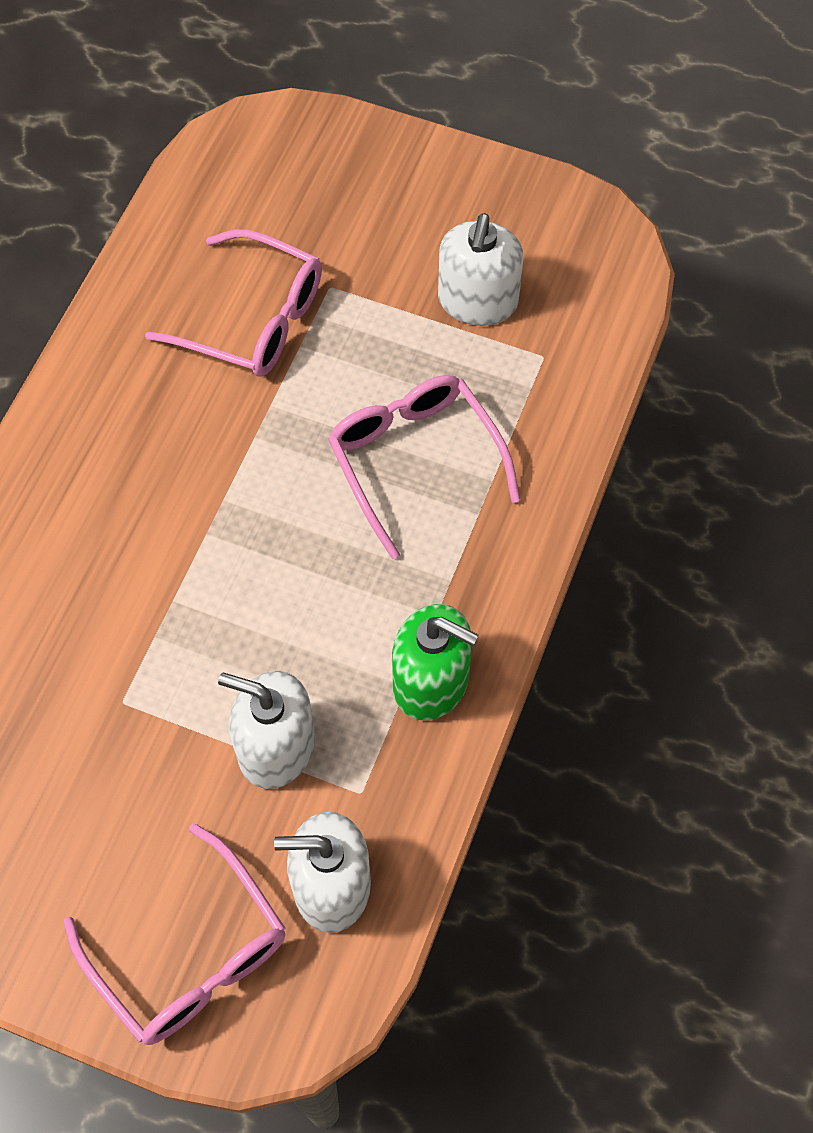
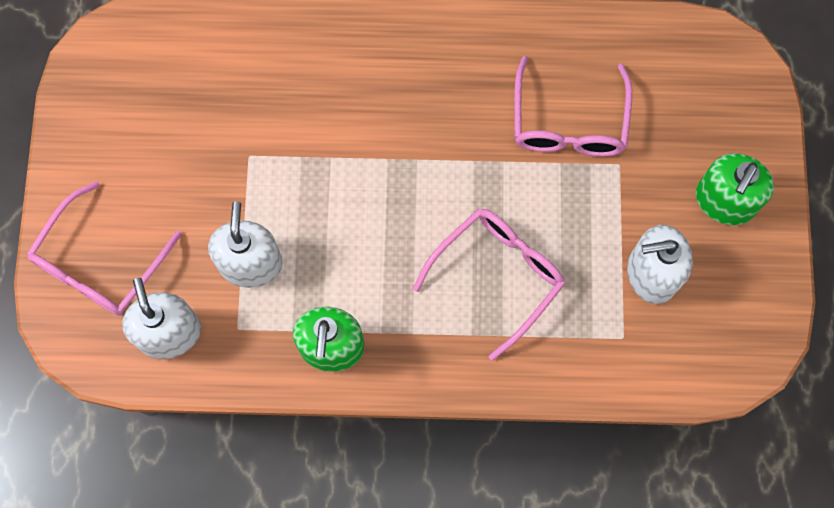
camera: 70 degrees right, 10 degrees up
none -> green soap dispenser [696,153,774,225]

